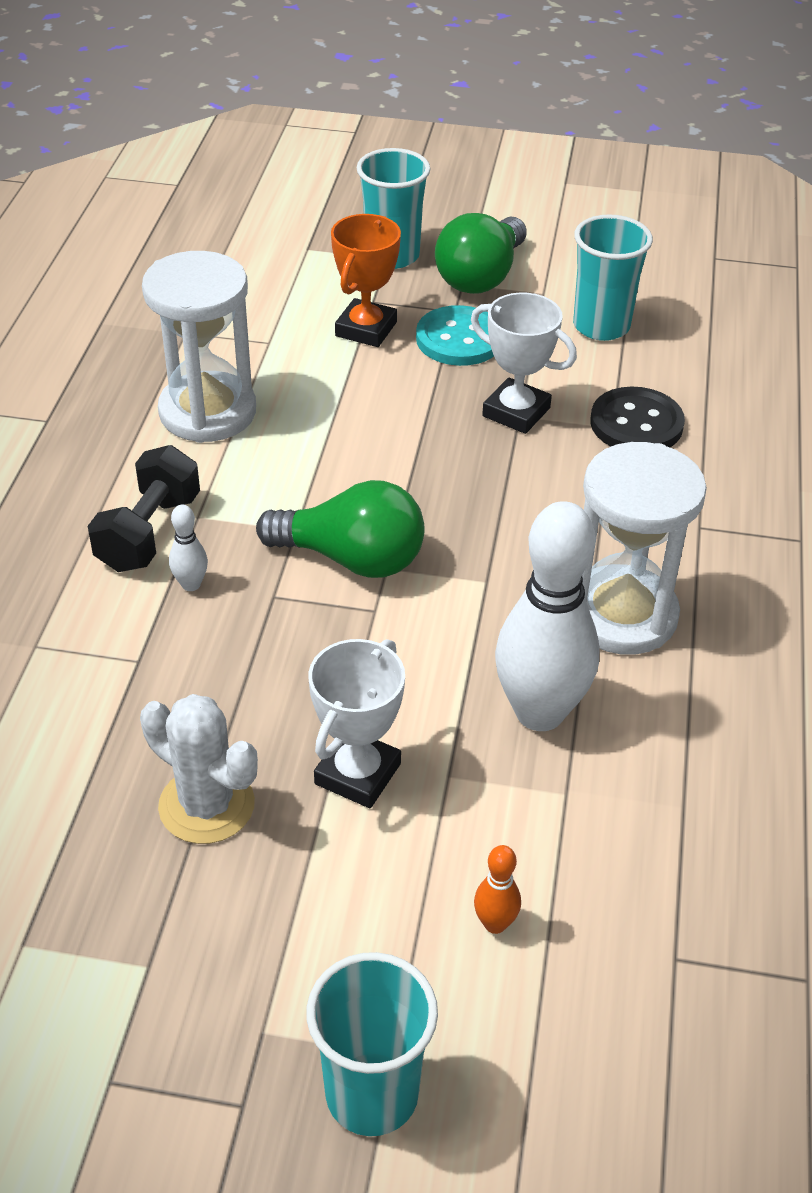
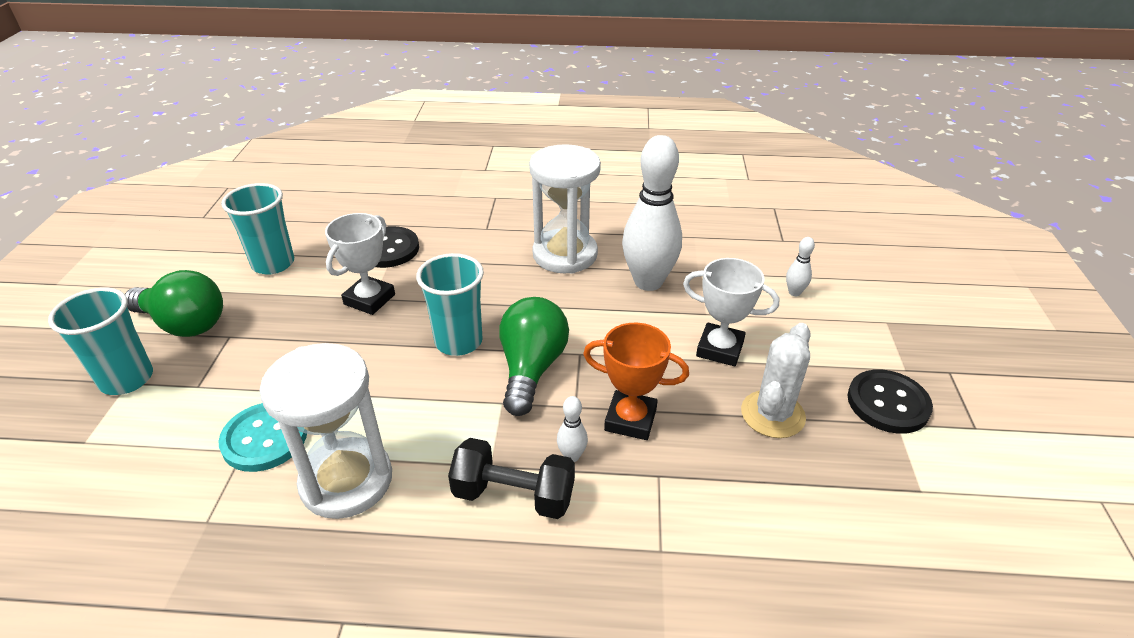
camera: 95 degrees left, 5 degrees down
turquoise cup [307,952,438,1136] -> turquoise cup moved to [416,253,484,356]
orange trophy [331,214,401,347] -> orange trophy moved to [583,323,689,440]
turquoise button [416,305,494,366] -> turquoise button moved to [218,403,307,472]
orange bowling pin [474,845,521,934] -> white bowling pin [786,237,815,296]
none -> black button [848,369,933,434]

